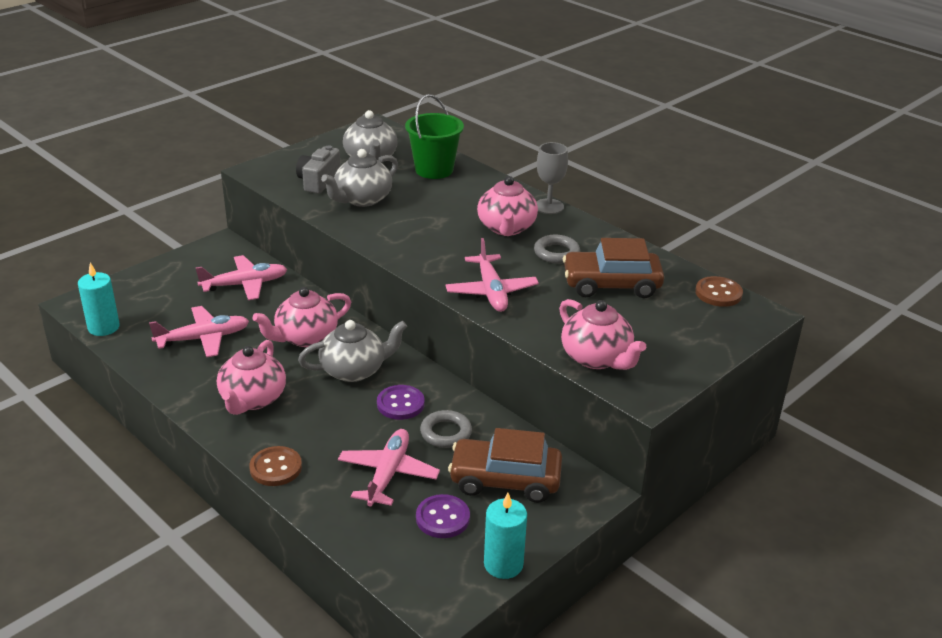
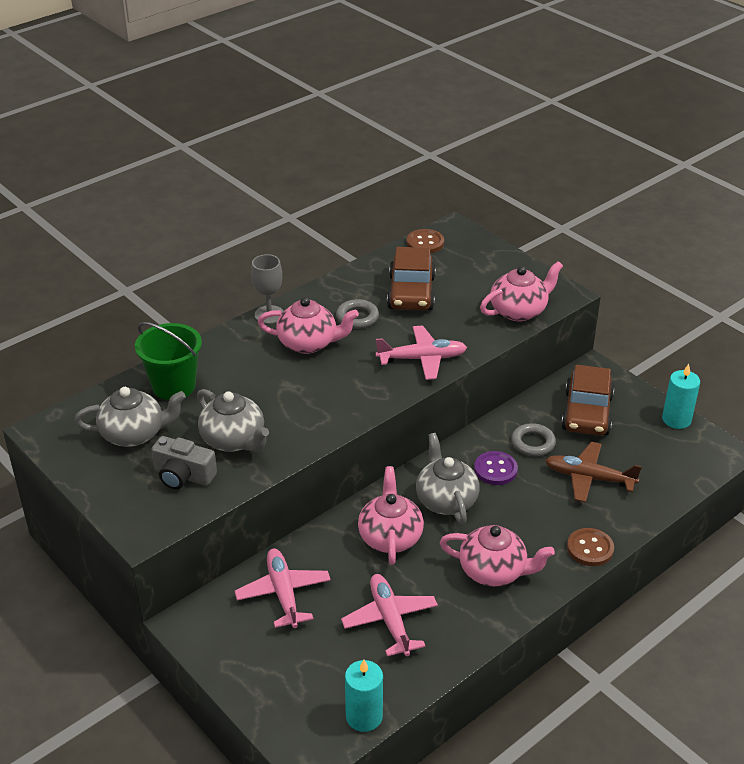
camera: 85 degrees left, 5 degrees up
pink teapot [252,287,351,347] -> pink teapot turned 150 degrees counterclockwise [358,466,424,565]
pink plane [338,429,440,507] -> brown plane [545,442,642,502]
purple button [416,494,470,538] -> none

